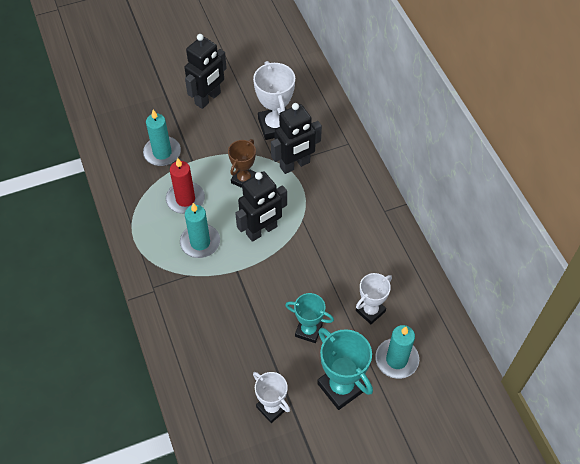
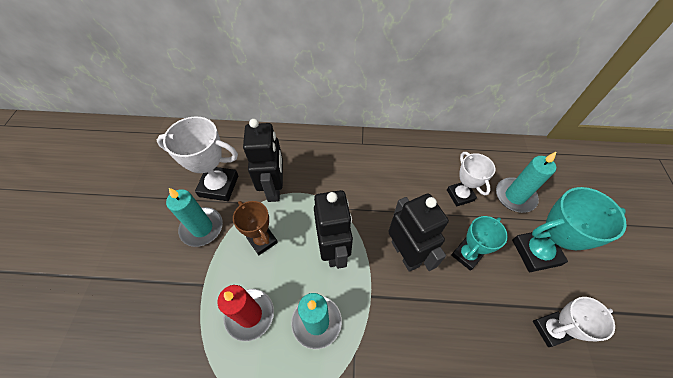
camera: 65 degrees left, 0 degrees up
turquoise candle [143,110,181,166] -> turquoise candle moved to [166,188,223,247]
black robot [184,34,227,109] -> black robot moved to [388,194,449,272]

